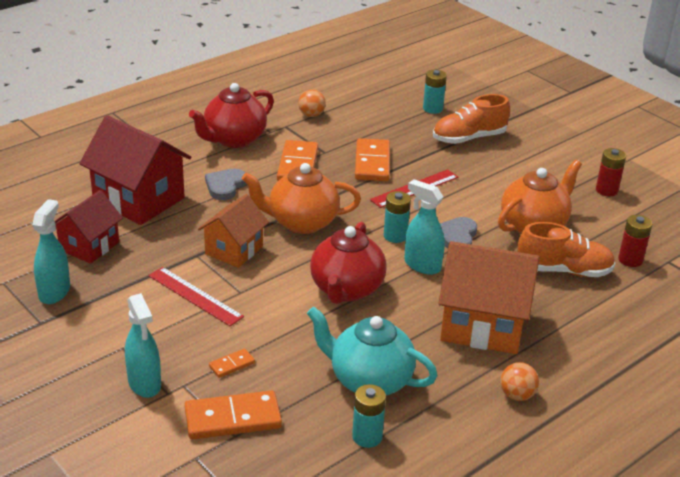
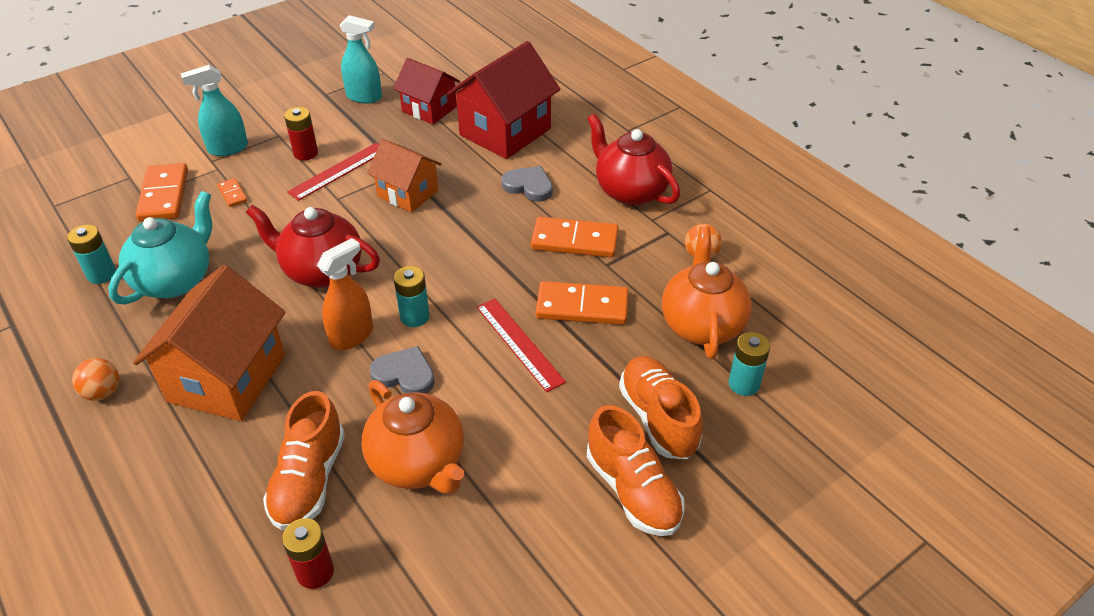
camera: 95 degrees right, 10 degrees up
orange teapot [242,163,361,234] -> orange teapot moved to [662,226,752,359]
turquoise spray bottle [404,179,445,275] -> orange spray bottle [317,238,373,350]
red battery [596,148,626,196] -> red battery moved to [284,107,318,161]
none -> orange shoe [587,405,685,536]

